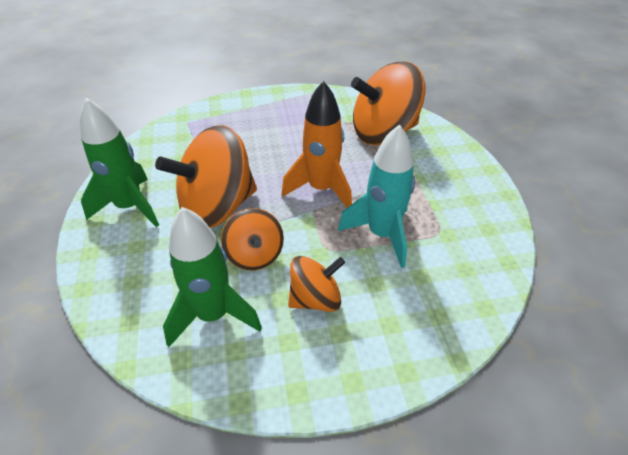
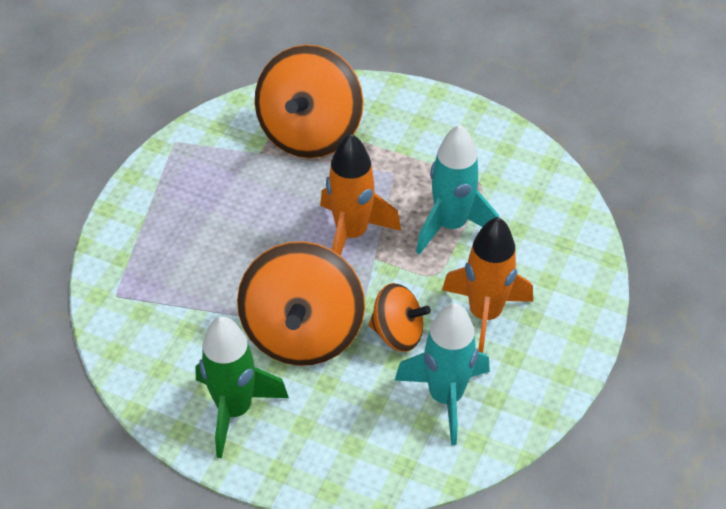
camera: 55 degrees left, 5 degrees up
green rocket [163,207,262,347] -> turquoise rocket [395,303,490,445]
orange spinning top [288,256,345,312] -> orange rocket [442,217,533,353]

